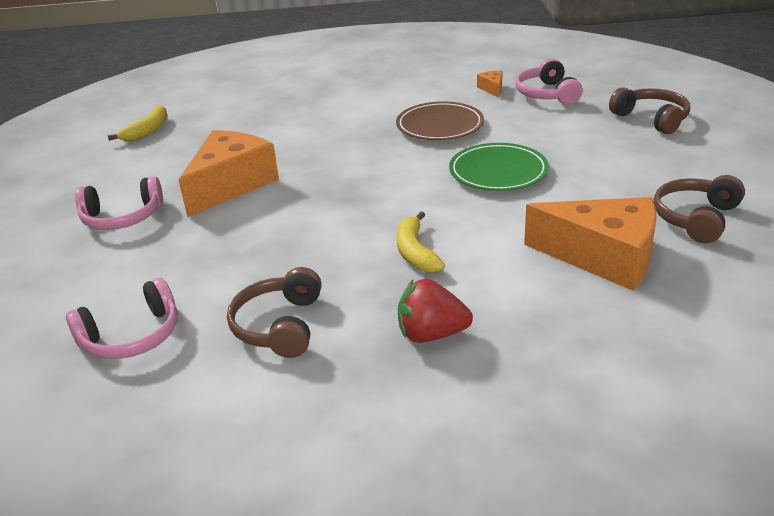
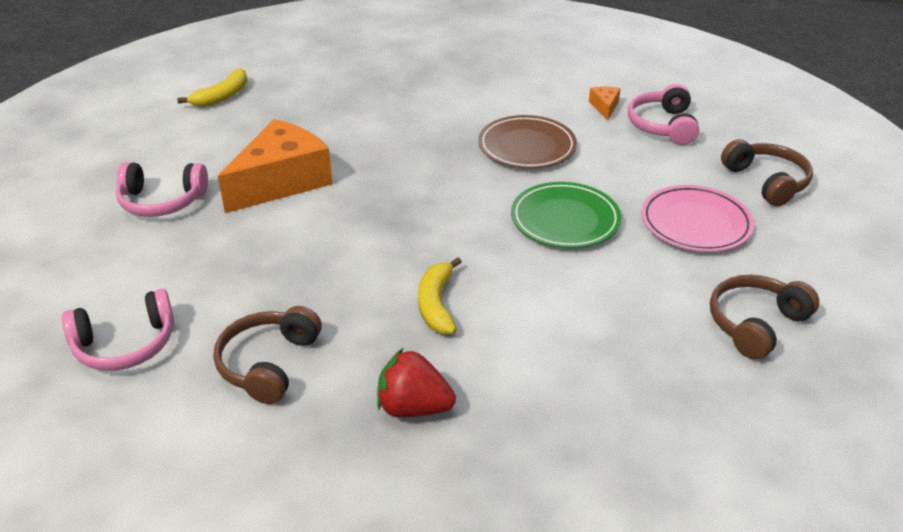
camera: 10 degrees right, 5 degrees up
orange cheese [524,197,657,291] -> none
none -> pink plate [641,185,754,252]

